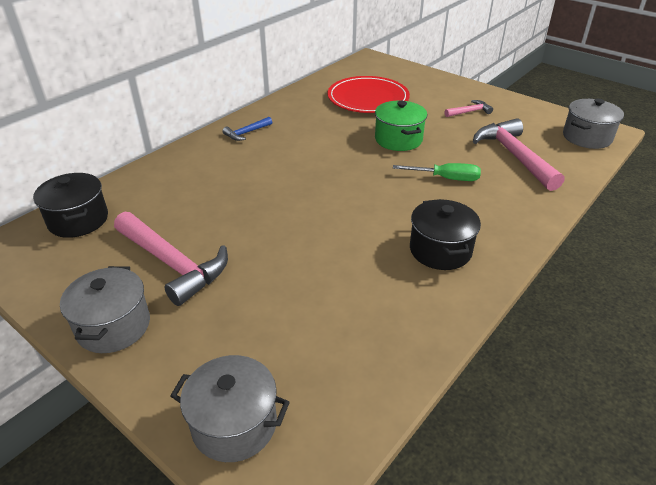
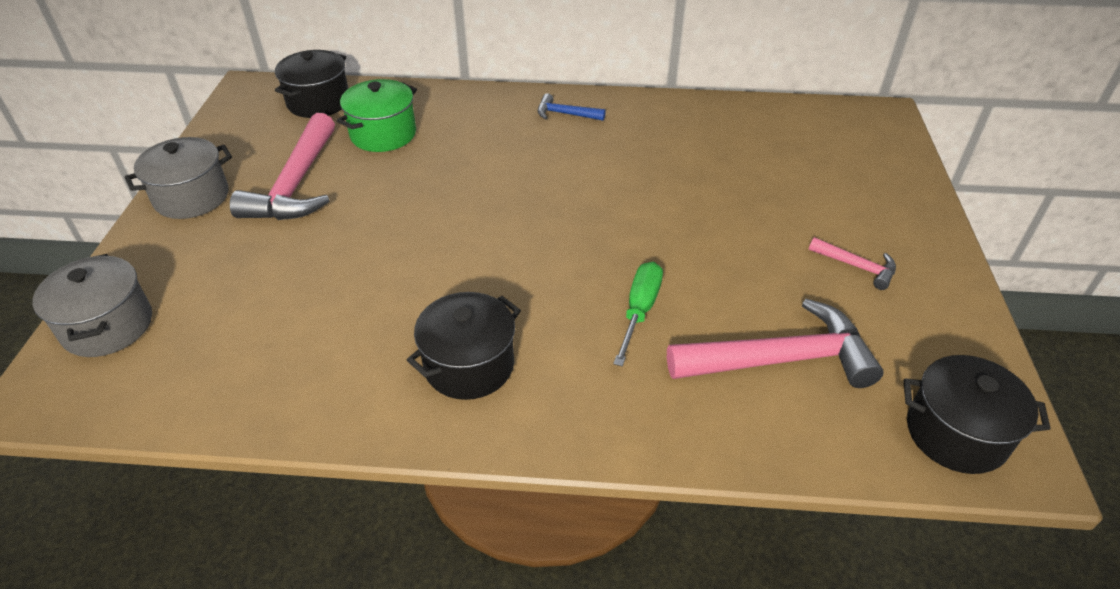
camera: 55 degrees right, 5 degrees up
red plate [328,76,410,113] -> none
green pot [375,101,427,151] -> green pot moved to [337,79,417,152]
green screwdriver [393,163,481,181] -> green screwdriver turned 135 degrees counterclockwise [613,262,663,366]
pink hammer [473,118,564,191] -> pink hammer turned 45 degrees clockwise [667,299,884,388]
grey pot [563,99,624,149] -> black pot [904,355,1051,474]

